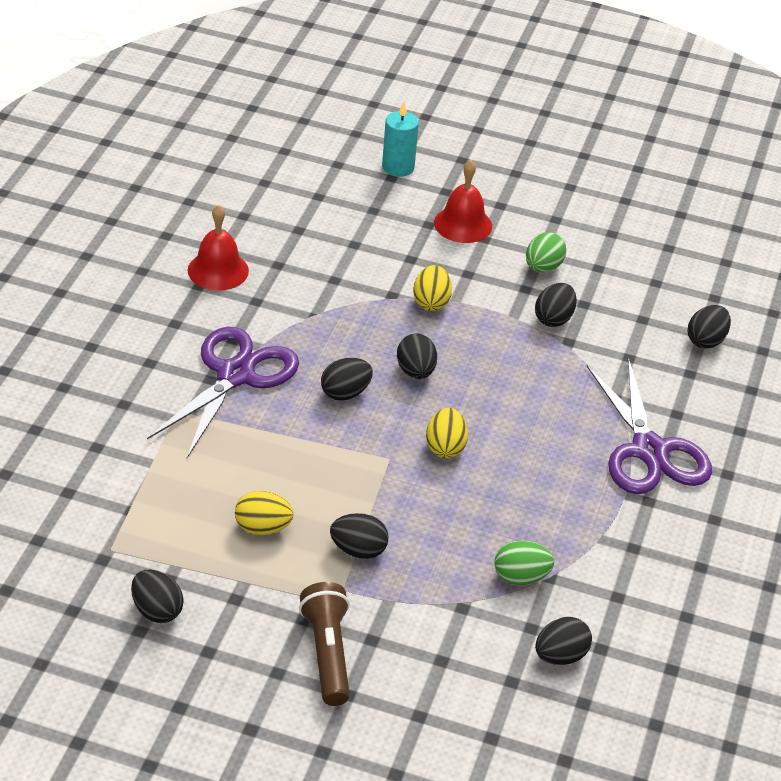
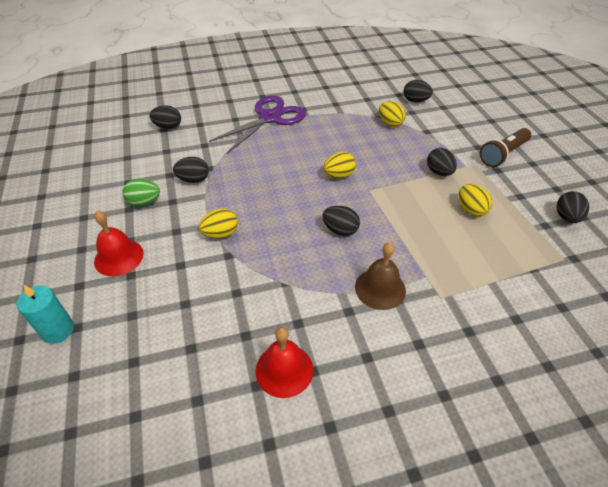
camera: 120 degrees left, 5 degrees up
purple scissors [147,327,299,458] -> brown bell [355,243,406,310]
black egg [397,333,437,379] -> none
green egg [494,540,554,585] -> yellow egg [379,101,406,127]

